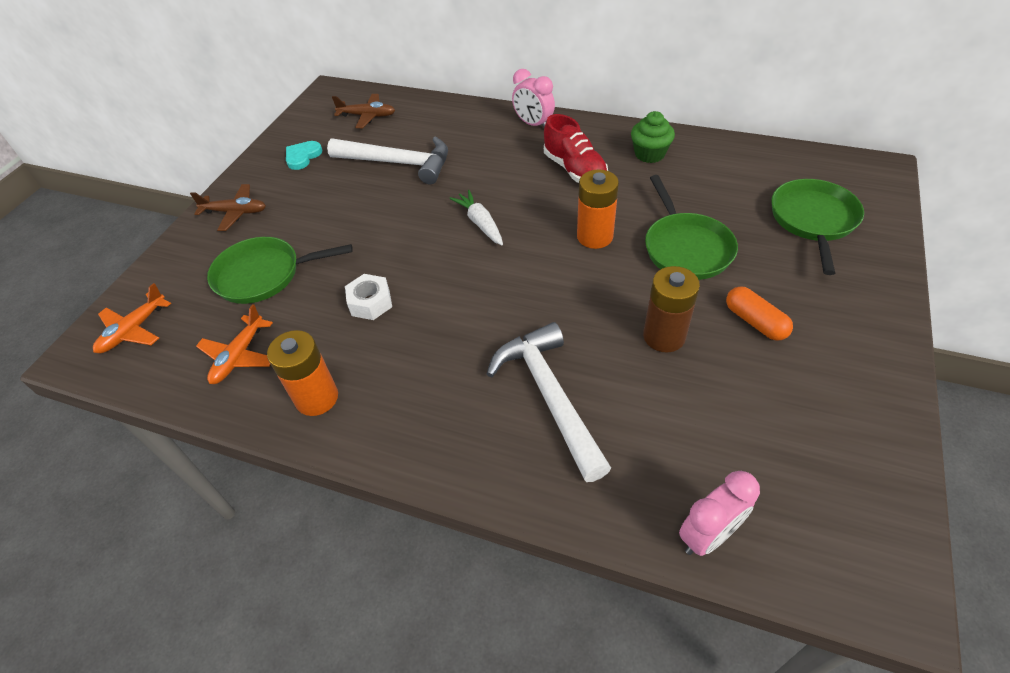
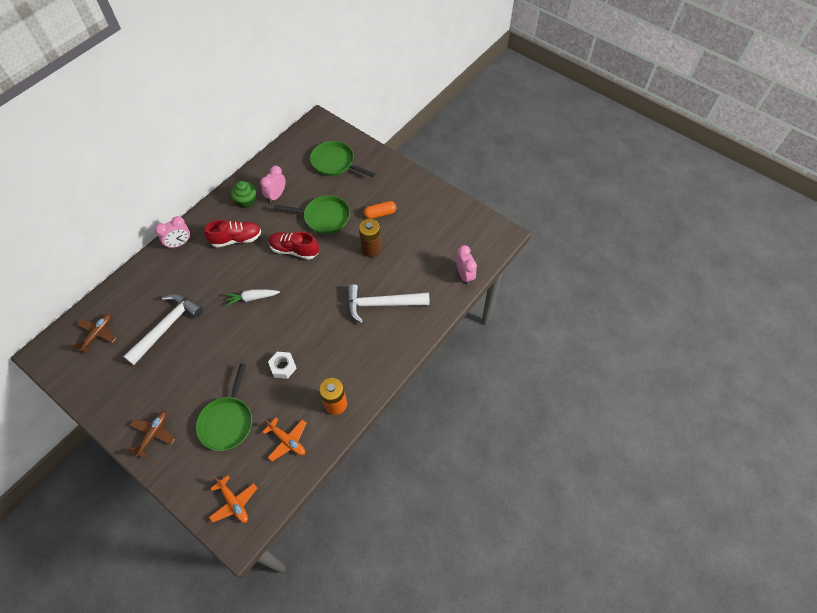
camera: 75 degrees left, 10 degrees up
turquoise heart [286,141,322,170] -> none
orange battery [577,169,619,249] -> red shoe [268,232,319,260]
none -> pink clock [260,166,286,203]

